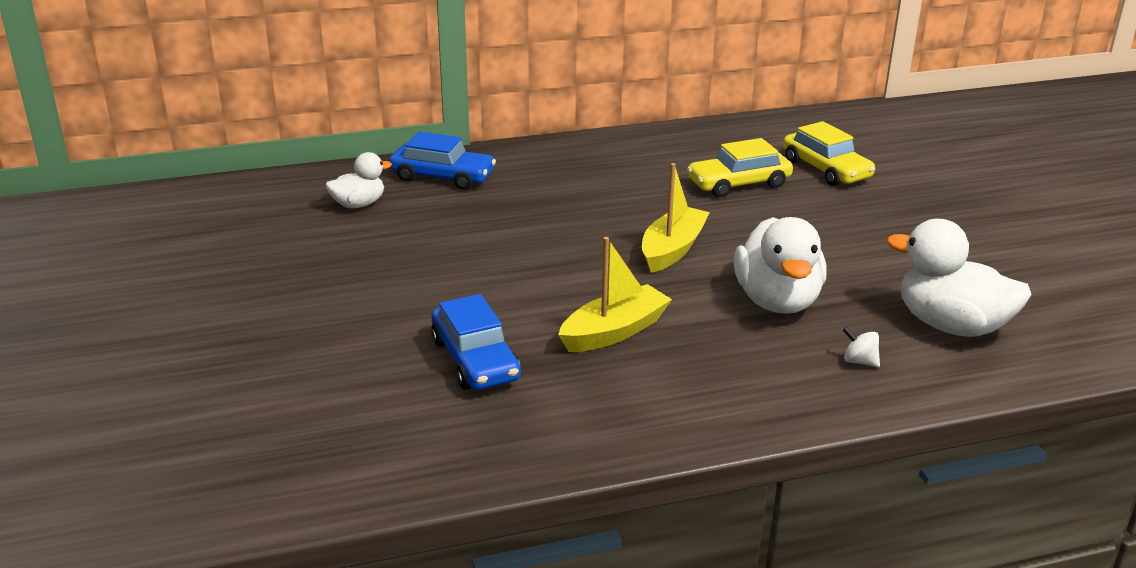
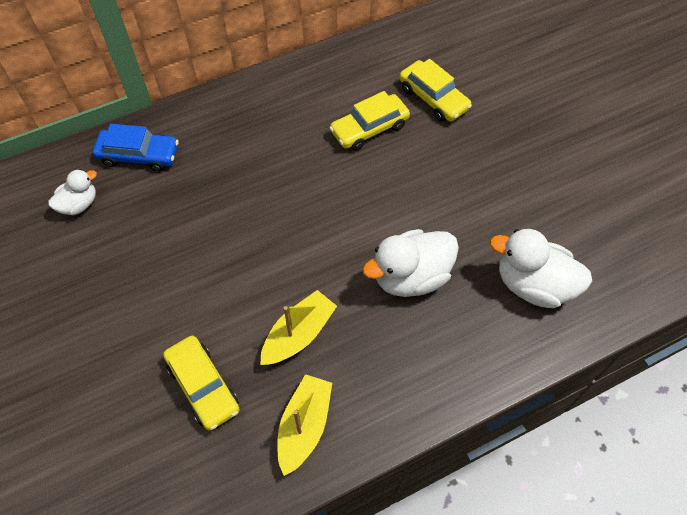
camera: 10 degrees left, 30 degrees up
blue car [431,294,521,390] -> yellow car [163,336,240,430]
yellow boat [642,163,710,273] -> yellow boat moved to [277,374,332,476]
white duck [734,217,827,314] -> white duck turned 75 degrees clockwise [363,229,459,297]
white spinning top [843,327,880,367] -> none

